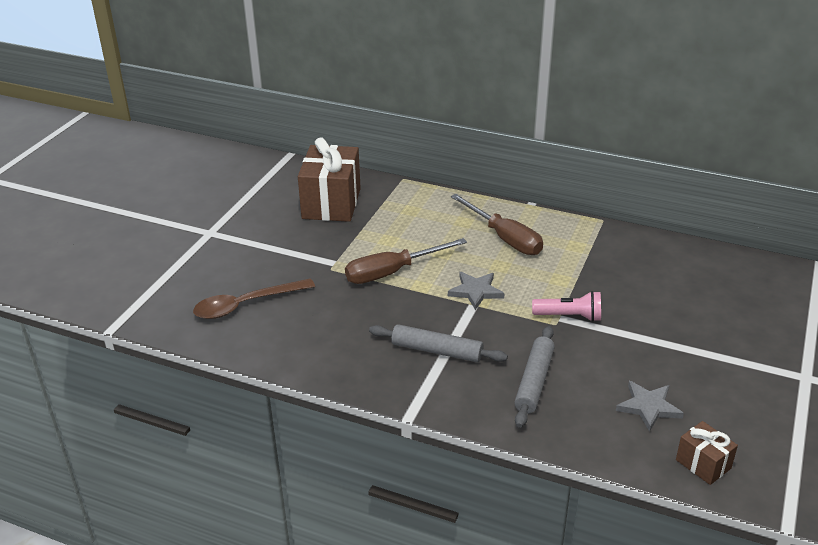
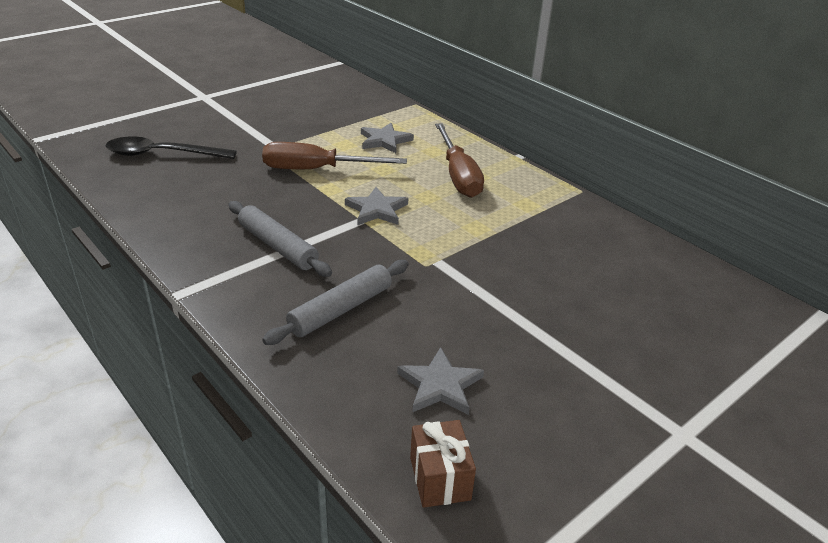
camera: 25 degrees right, 0 degrees up
brown spoon [193,278,315,319] -> black spoon [106,136,237,159]
brown gift [298,137,361,222] -> none
pink flashlight [532,291,601,322] -> none
none -> grey star [361,123,414,153]

